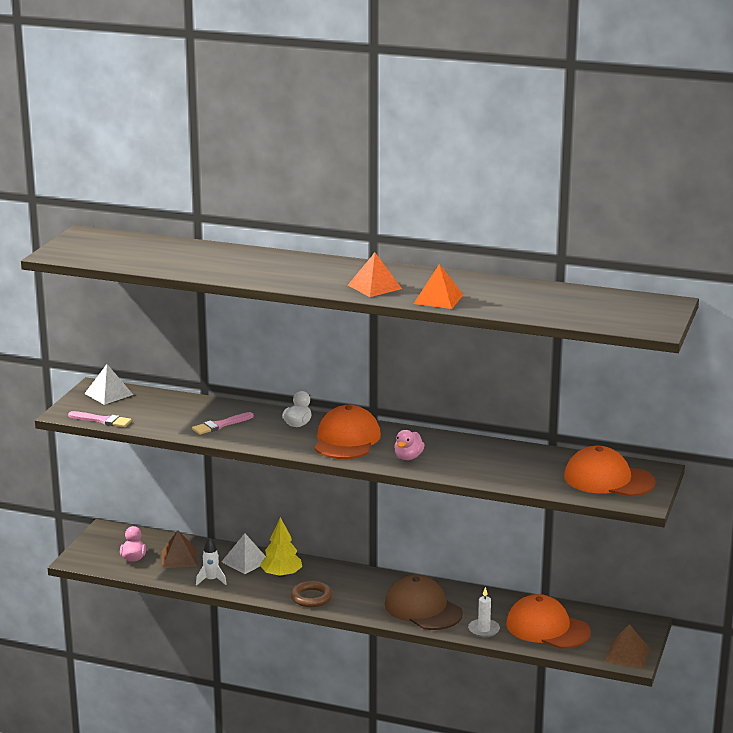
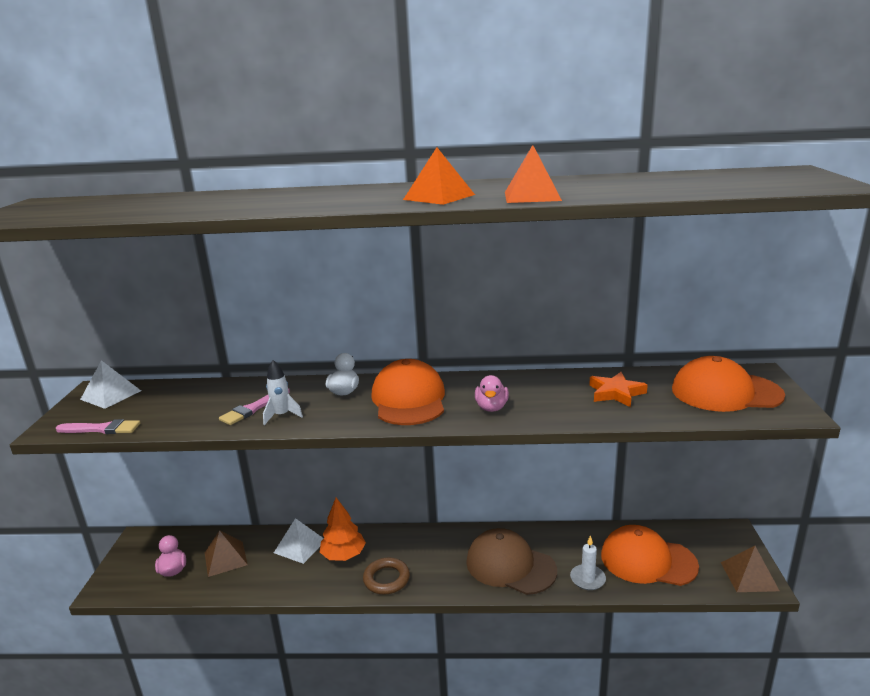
camera: 15 degrees left, 0 degrees up
white rocket [196,538,227,586] -> white rocket moved to [263,360,303,425]
yellow tree [260,517,302,577] -> orange tree [320,498,366,561]
none -> orange star [589,372,648,407]

